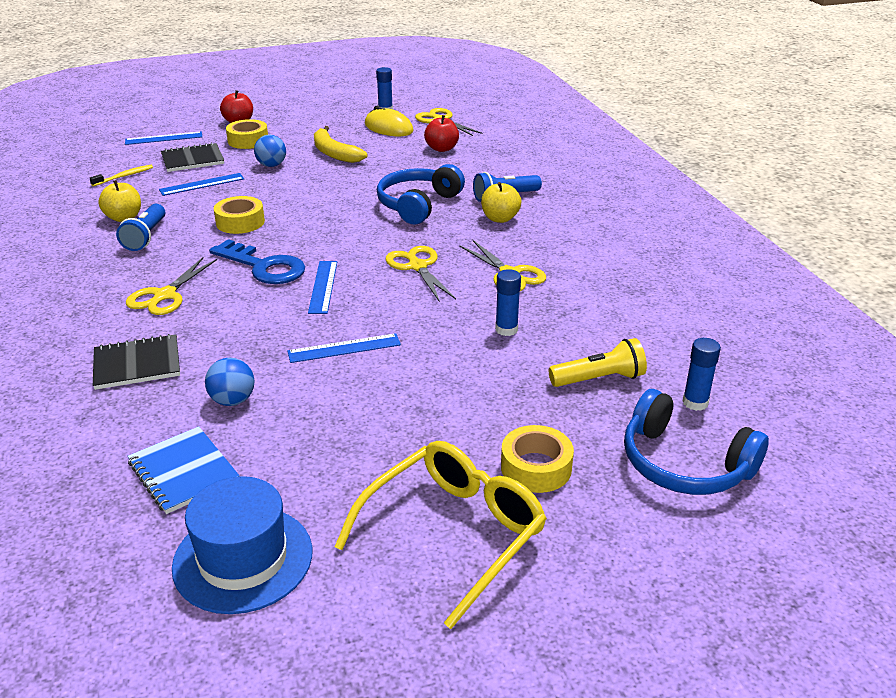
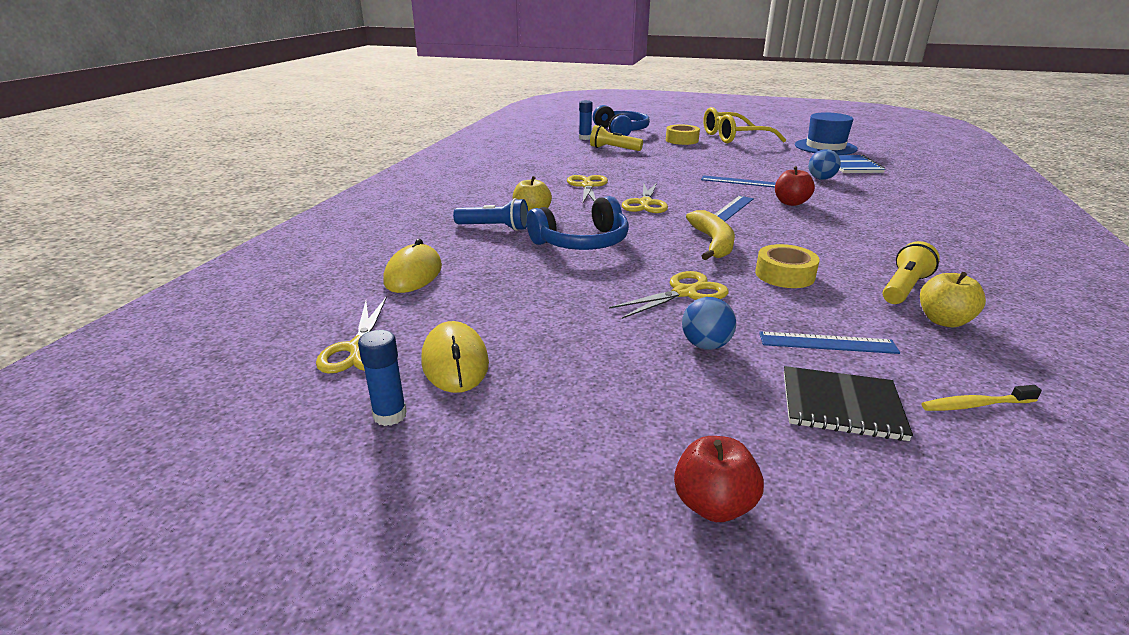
camera: 145 degrees left, 5 degrees down
black notebook [93,334,180,390] -> none
blue flashlight [116,204,166,251] -> yellow flashlight [883,241,940,304]
blue ruler [125,132,202,145] -> none
yellow scissors [126,257,217,315] -> yellow scissors moved to [609,271,729,319]
blue key [209,239,305,284] -> none
yellow tape [226,119,268,149] -> none
yellow banana [314,126,367,163] -> yellow banana moved to [686,210,735,260]
red apple [424,115,459,152] -> red apple moved to [775,166,815,206]
blue glue stick [495,269,521,336] -> none
none -> yellow mouse [383,239,442,293]

